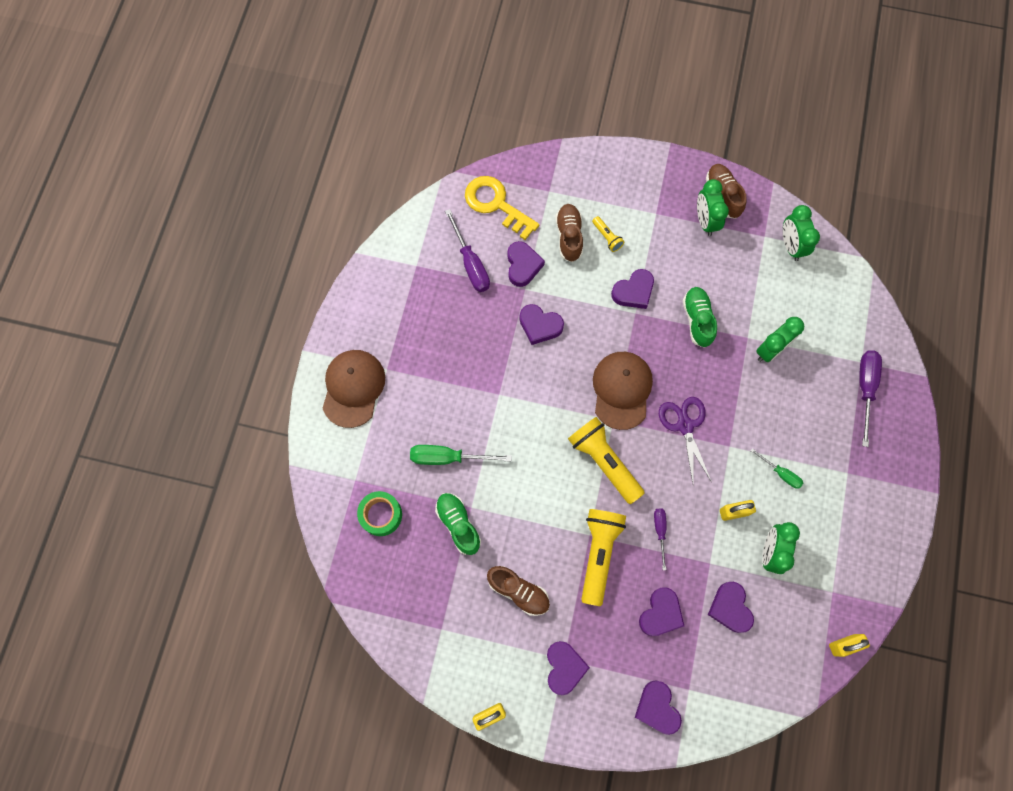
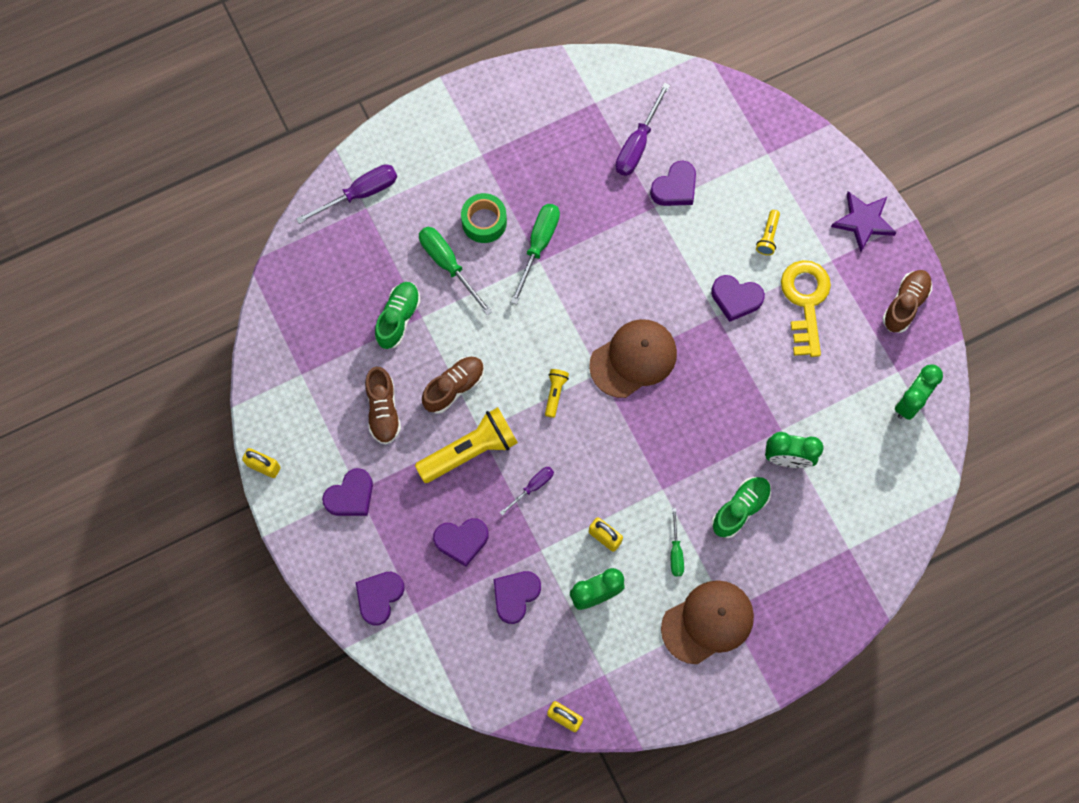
camera: 50 degrees right, 0 degrees up
brown cap [322,350,385,428] -> brown cap moved to [661,580,754,664]
green tape [357,491,402,536] -> green tape moved to [461,193,507,243]
yellow key [465,176,539,240] -> yellow key moved to [781,260,831,357]
purple heart [519,304,564,345] -> none
brown shoe [556,204,583,262] -> brown shoe moved to [422,356,484,414]
yellow flashlight [568,417,645,504] -> yellow flashlight [545,369,569,418], size x0.47
purple scissors [659,397,712,483] -> none
green shoe [683,287,717,348] -> green shoe moved to [712,477,771,538]
green clock [697,179,729,236] -> none
purple screwdriver [859,350,882,447] -> purple screwdriver moved to [296,164,397,224]
none -> green screwdriver [511,204,560,305]
none -> purple star [831,191,896,252]

